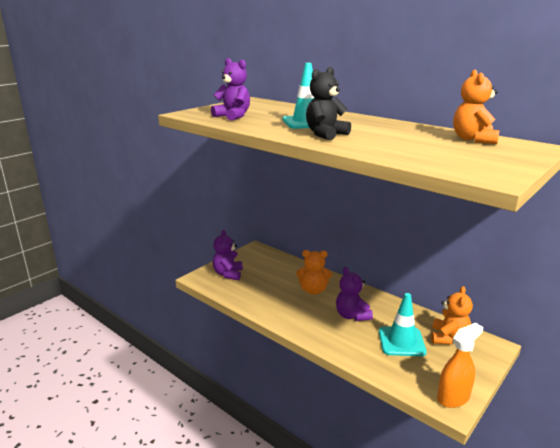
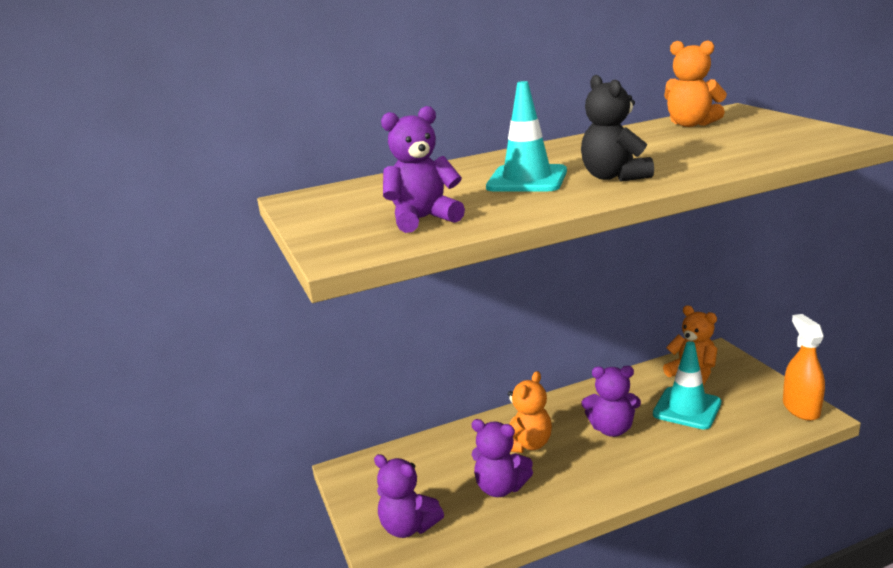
camera: 60 degrees left, 0 degrees up
none -> purple teddy bear [471,419,533,497]

